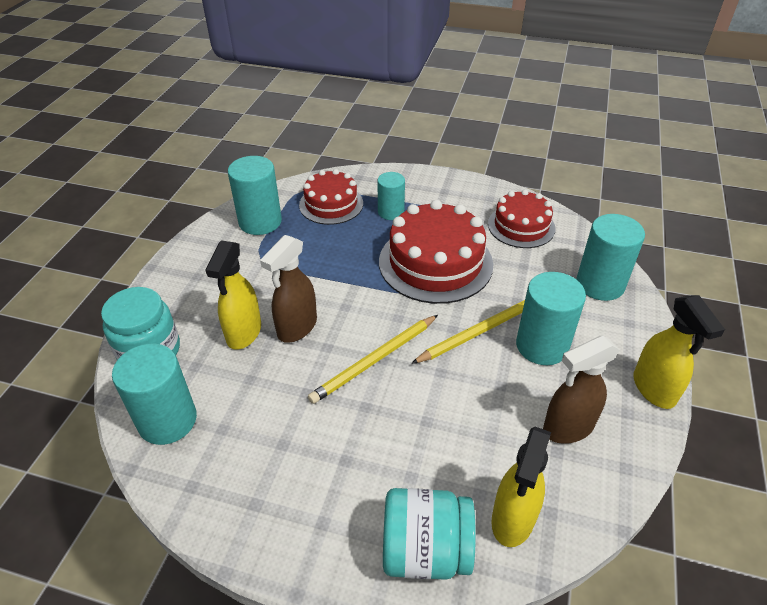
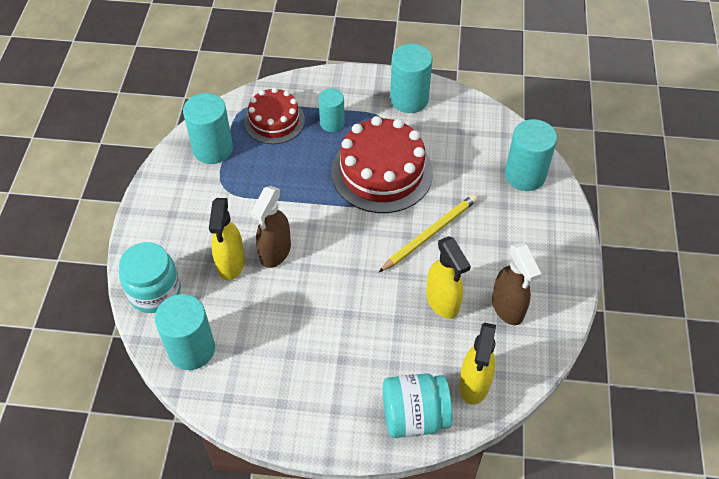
camera: 10 degrees left, 10 degrees up
yellow pencil [308,315,438,404] -> none
red cake [488,189,556,248] -> none
turquoise cylinder [516,272,586,365] -> turquoise cylinder moved to [390,44,433,113]
brown spray bottle [543,336,620,444] -> brown spray bottle turned 75 degrees counterclockwise [492,243,542,325]
yellow spray bottle [633,295,725,409] -> yellow spray bottle moved to [426,236,471,319]

